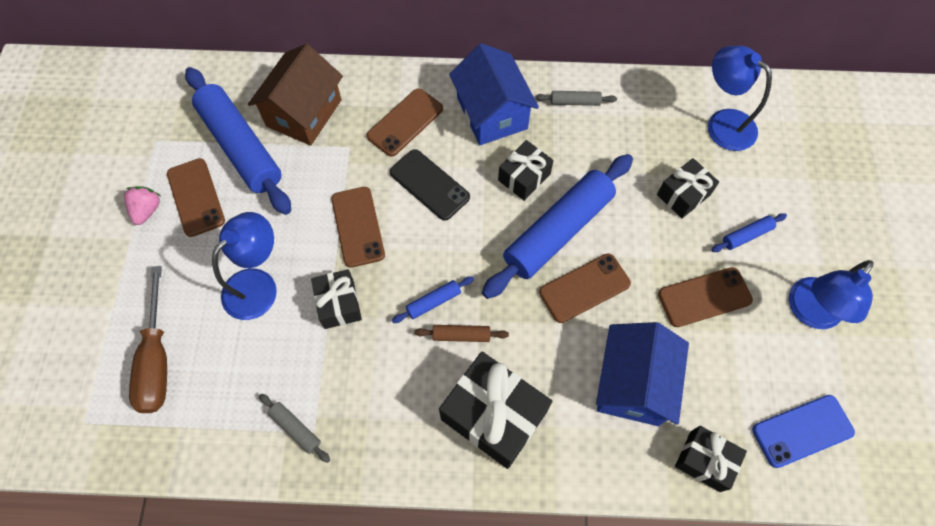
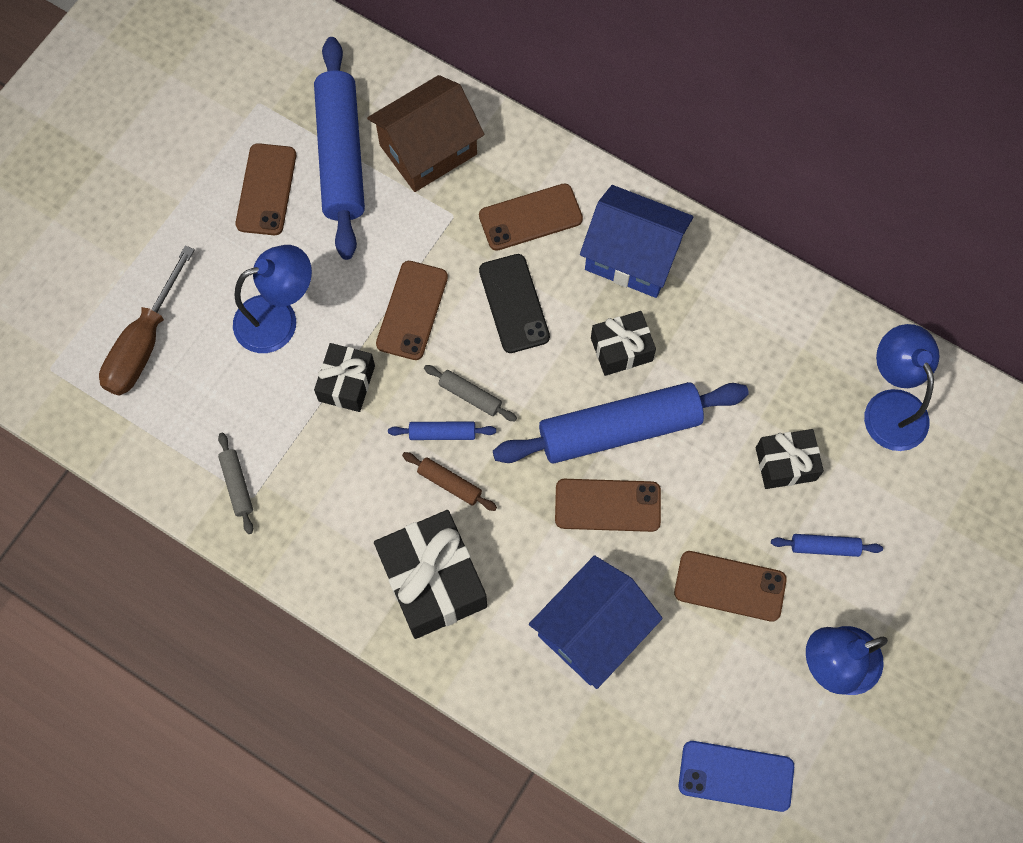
camera: 30 degrees right, 5 degrees up
pink strawberry [124,186,160,225] -> none
blue house [449,43,539,145] -> blue house turned 75 degrees counterclockwise [580,185,693,298]
grey rolling pin [535,91,617,106] -> grey rolling pin moved to [424,365,517,421]
black gift [675,426,747,492] -> none

